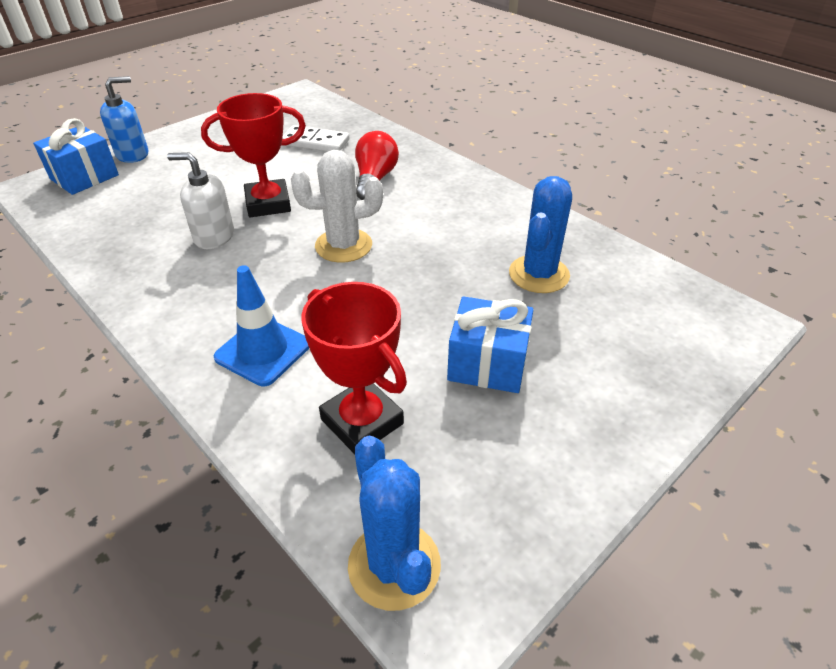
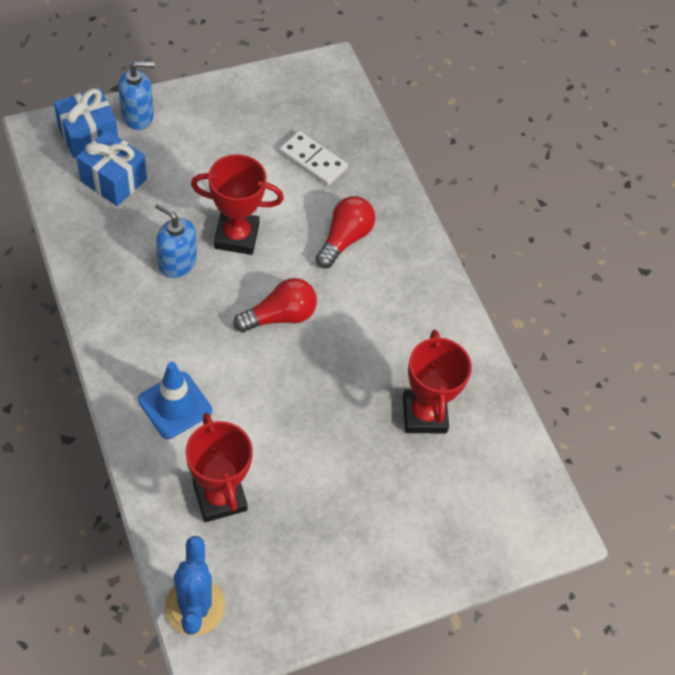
camera: 15 degrees right, 15 degrees up
white soap dispenser [167,152,234,249] -> blue soap dispenser [155,203,197,278]
white cactus [291,150,383,263] -> red light bulb [233,278,317,332]
blue gift [447,296,534,393] -> blue gift moved to [76,130,147,206]
blue cactus [509,176,572,293] -> red trophy [403,330,472,433]

